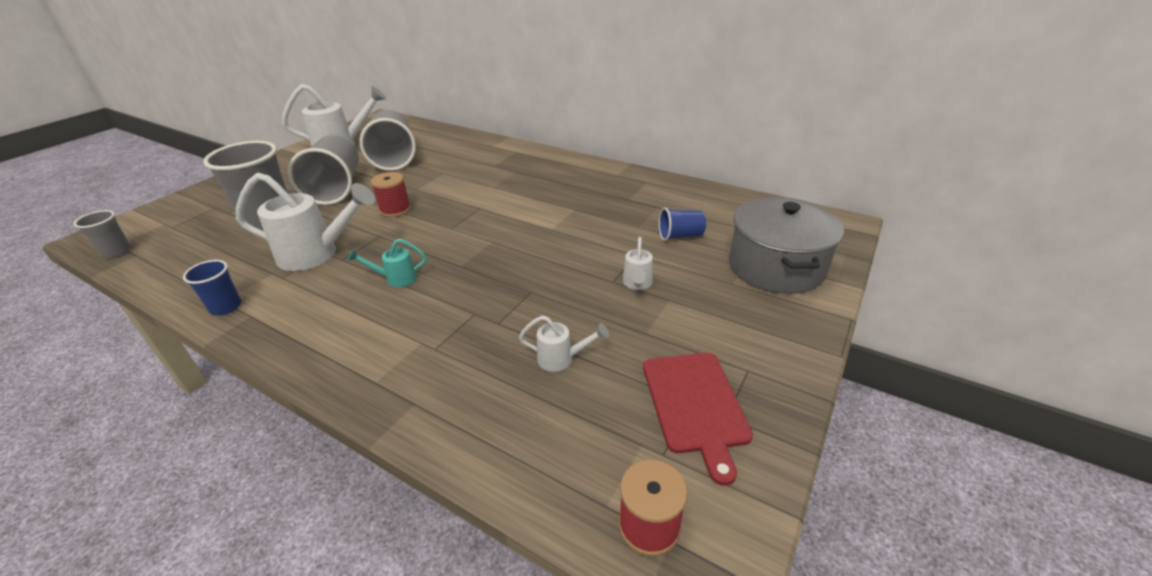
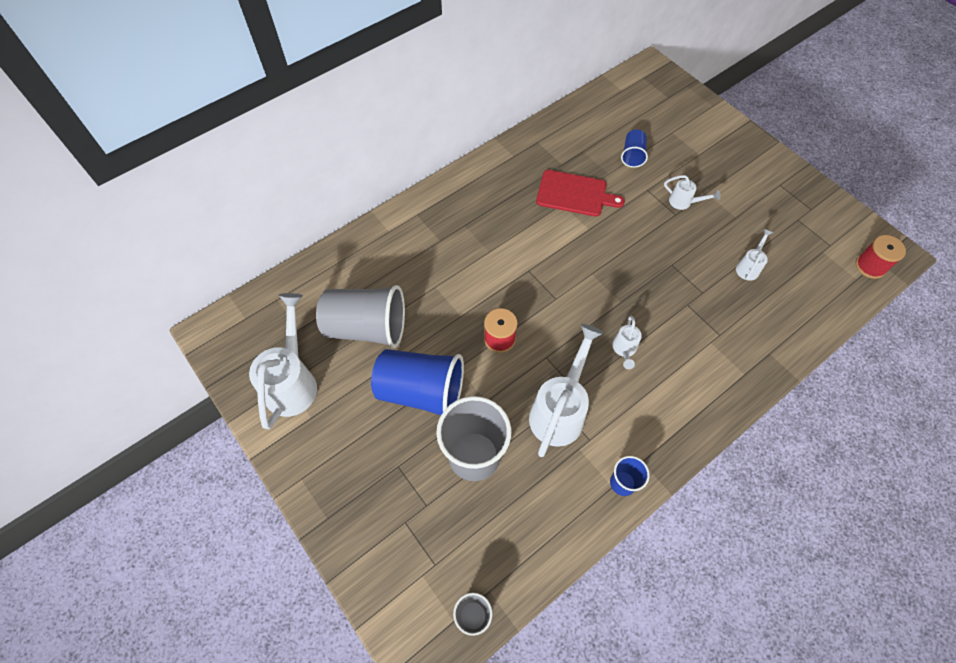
camera: 70 degrees left, 25 degrees up
grey cup [288,135,359,205] -> blue cup [371,349,464,415]
turquoise watering can [347,238,427,287] -> white watering can [612,316,642,369]
red cutting board [643,353,753,486] -> red cutting board moved to [536,170,625,217]
grey pot [729,197,844,294] -> none

